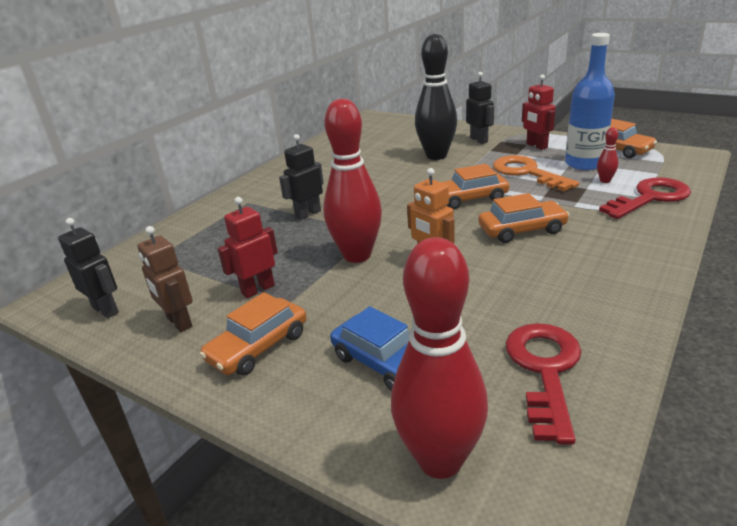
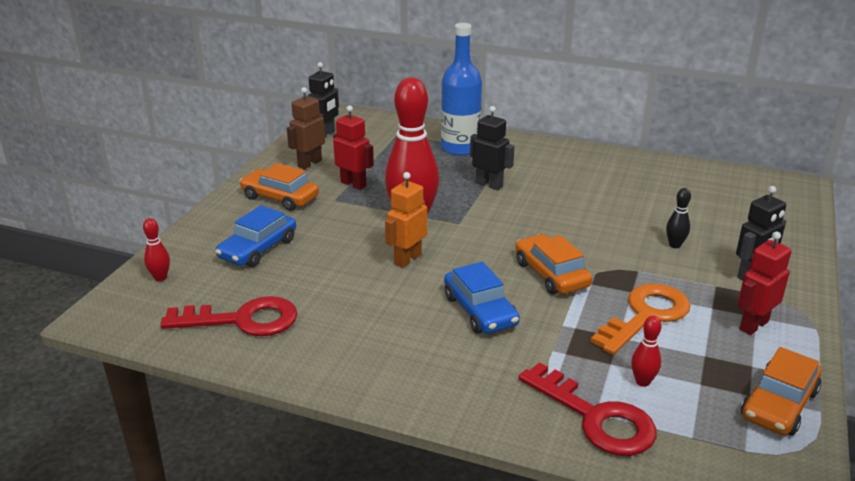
camera: 75 degrees right, 0 degrees up
red bowling pin [391,237,488,479] -> red bowling pin [143,218,170,281], size x0.41
black bowling pin [415,34,457,160] -> black bowling pin [666,188,691,248], size x0.41
orange car [478,193,569,243] -> blue car [444,262,520,334]
blue bottle [565,33,615,170] -> blue bottle moved to [441,23,482,156]

